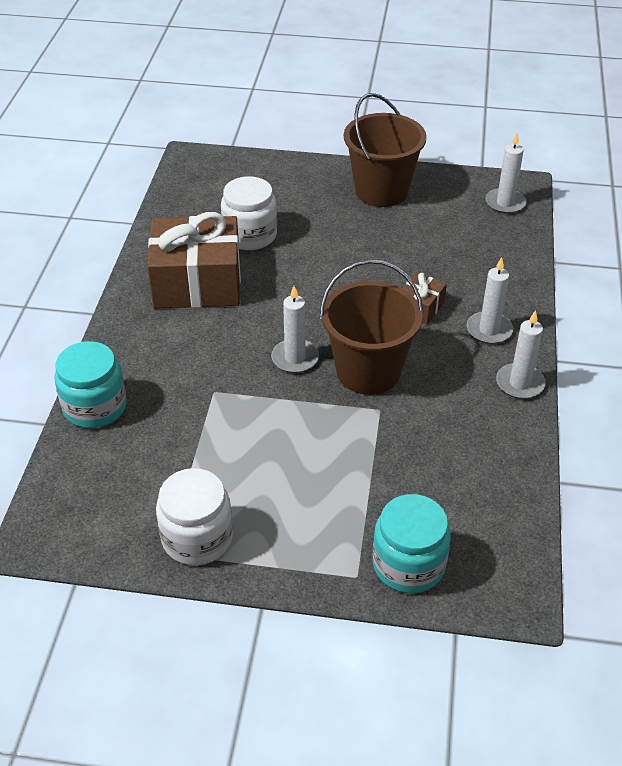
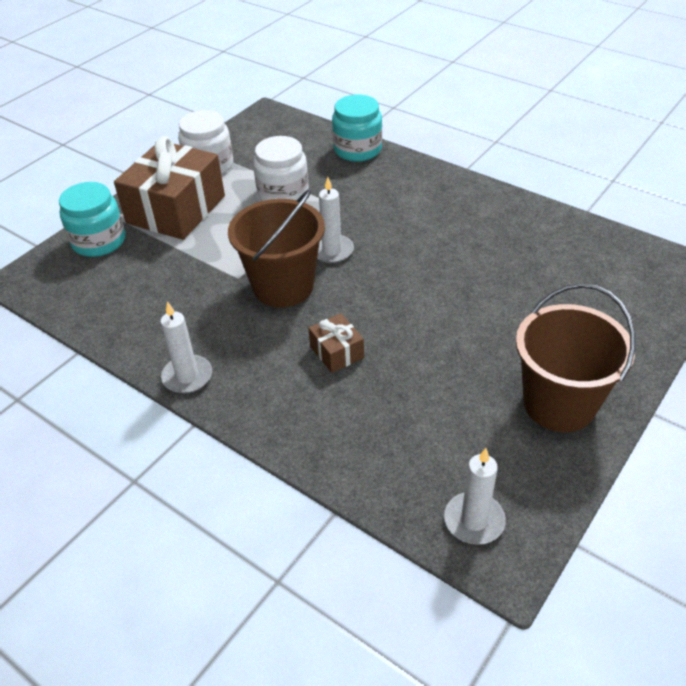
camera: 120 degrees right, 0 degrees up
brown gift [147,212,241,308] -> brown gift moved to [114,136,225,240]
white jar [221,176,277,250] -> white jar moved to [253,136,309,201]
white candle [467,257,513,344] -> none

